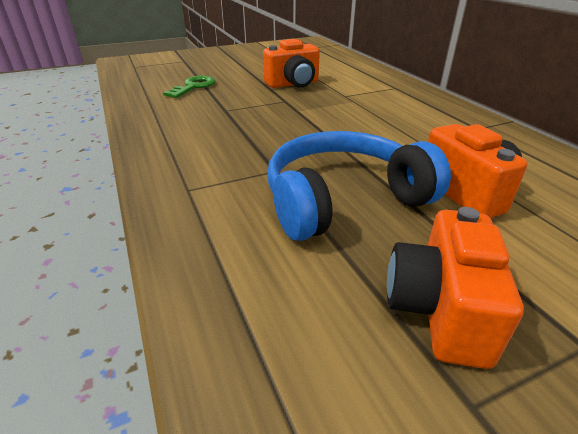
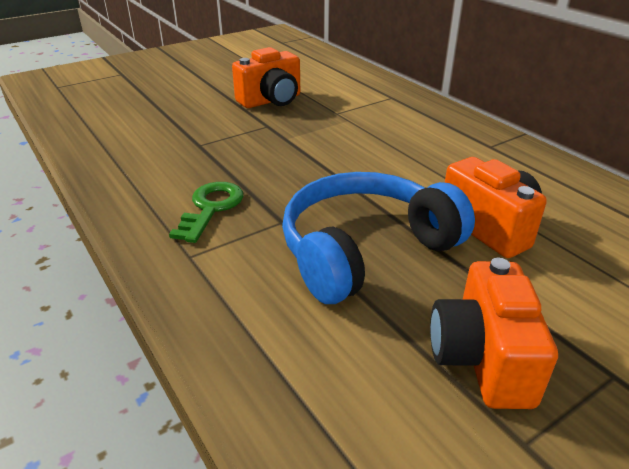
camera: 10 degrees left, 0 degrees up
green key [163,76,215,98] -> green key moved to [169,182,244,243]

